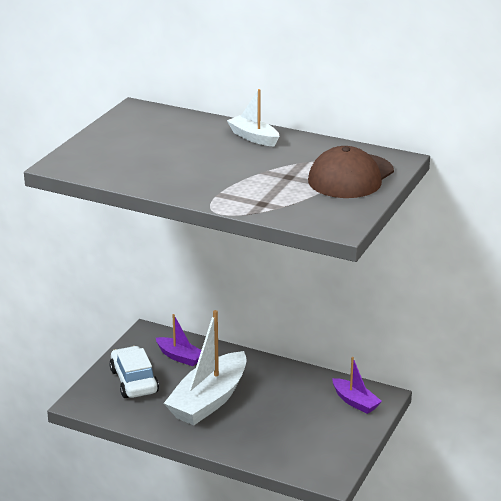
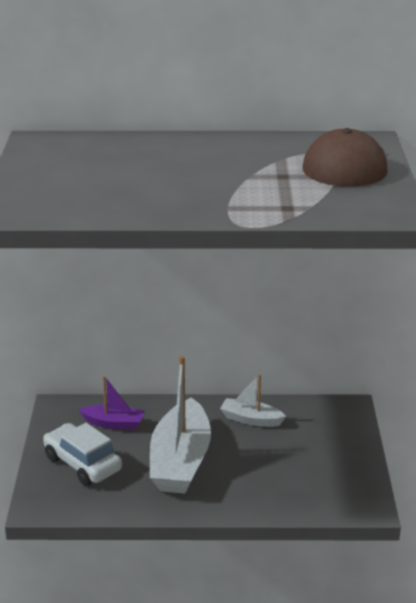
camera: 25 degrees left, 0 degrees up
white boat [227,89,279,147] -> white boat moved to [220,374,286,427]
purple boat [332,357,382,414] -> none

